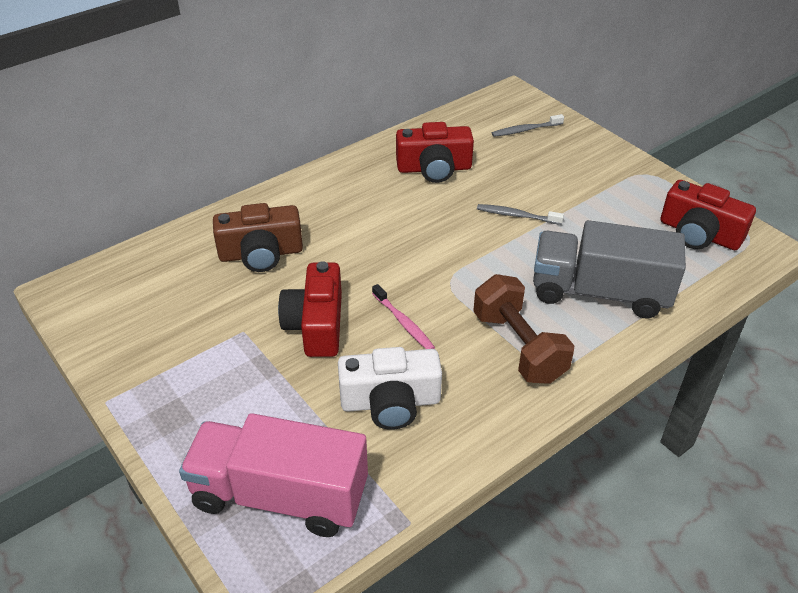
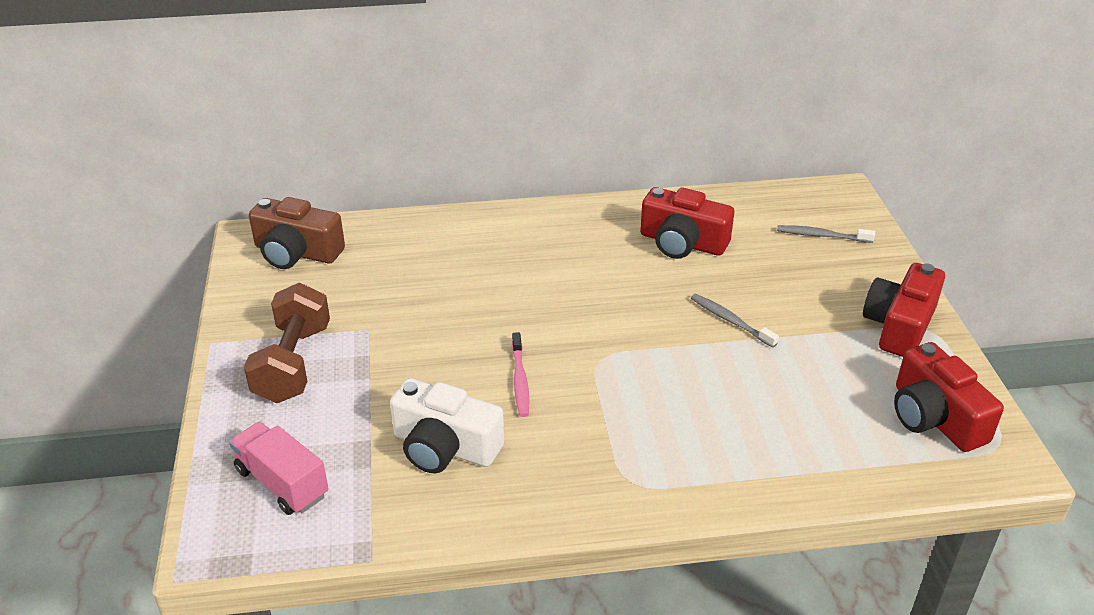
camera: 30 degrees right, 5 degrees down
pink truck [179,413,368,537] -> pink truck [229,422,329,515], size x0.61
brown camera [213,203,303,272] -> brown camera moved to [249,197,345,269]
red camera [278,261,342,357] -> red camera moved to [863,263,945,357]
brown dumbbell [473,274,574,384] -> brown dumbbell moved to [244,283,330,403]
grey truck [533,220,686,318] -> none

